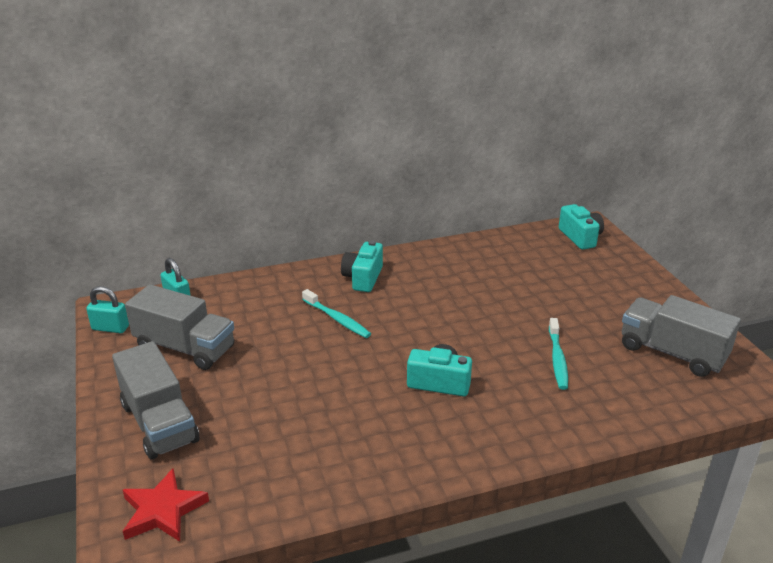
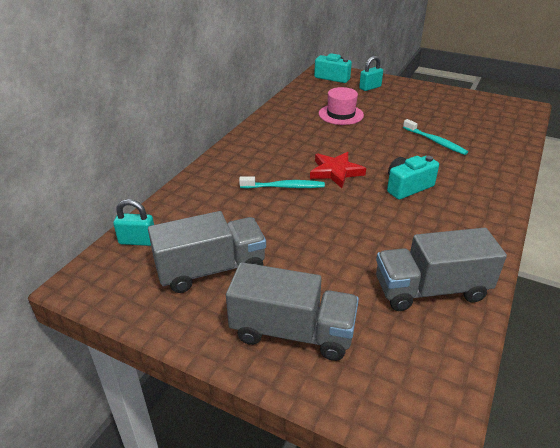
camera: 45 degrees left, 5 degrees up
turquoise padlock [86,286,129,333] -> turquoise padlock moved to [359,56,383,91]
red star [123,468,209,542] -> red star moved to [310,152,366,188]
turquoise camera [341,240,383,292] -> none
grey truck [622,295,741,377] -> grey truck moved to [376,228,507,311]
none -> pink hat [319,87,364,125]

